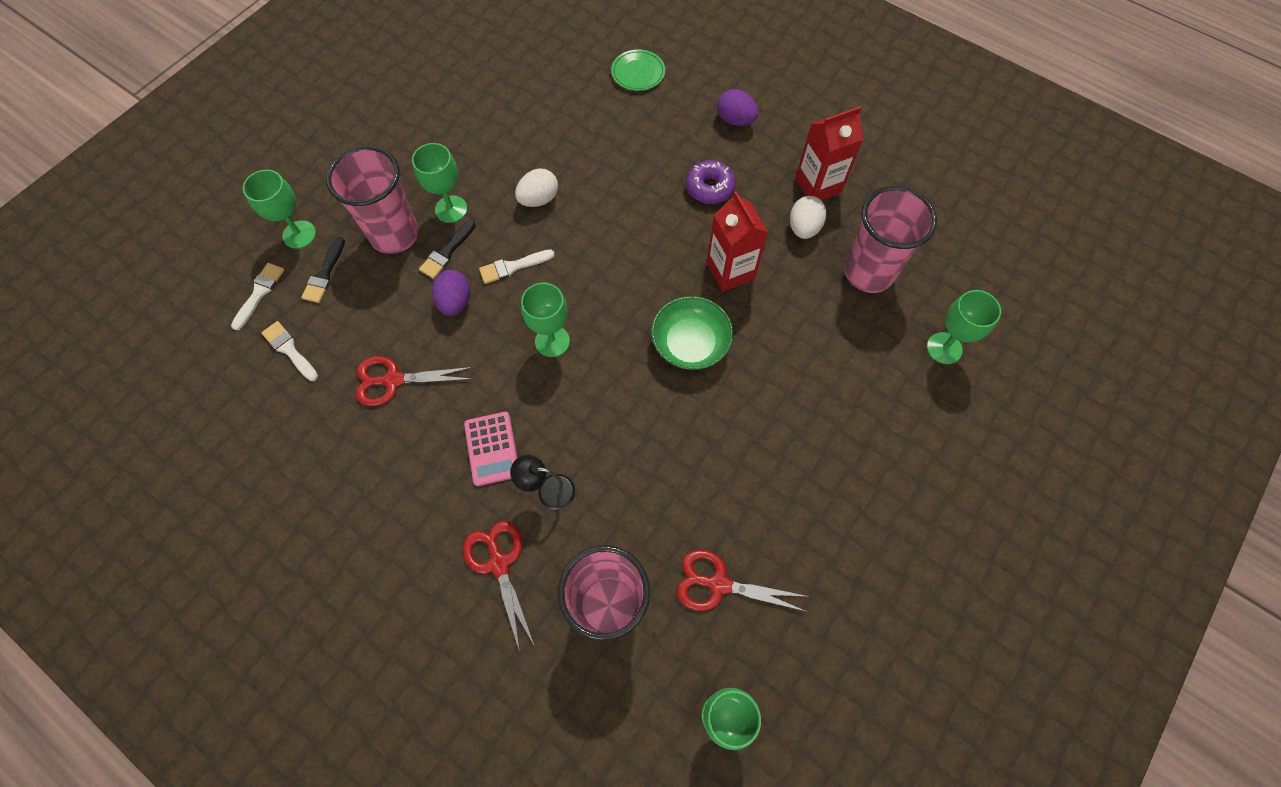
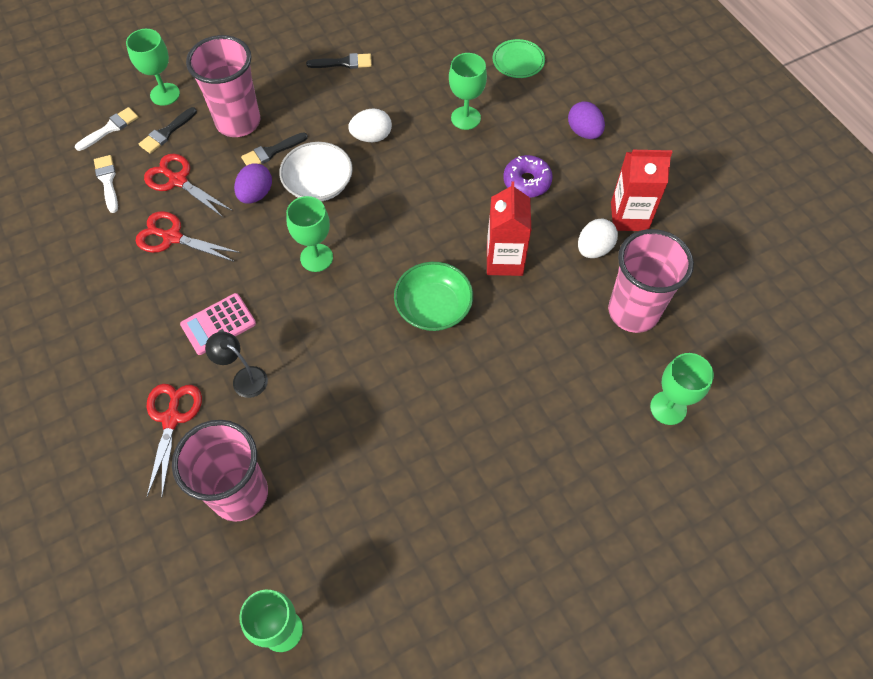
camera: 25 degrees right, 5 degrees down
green goblet [412,143,467,223] -> green goblet moved to [449,53,487,130]
pink calculator [464,412,517,486] -> pink calculator turned 45 degrees clockwise [180,293,256,355]
white brush [479,249,555,284] -> white bowl [279,142,353,202]
red scissors [677,549,809,612] -> red scissors moved to [144,153,232,218]
none -> black brush [306,53,372,69]

